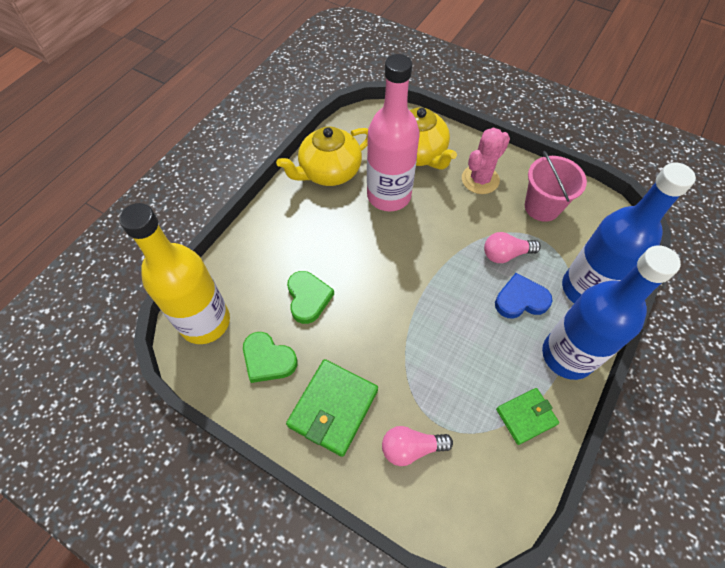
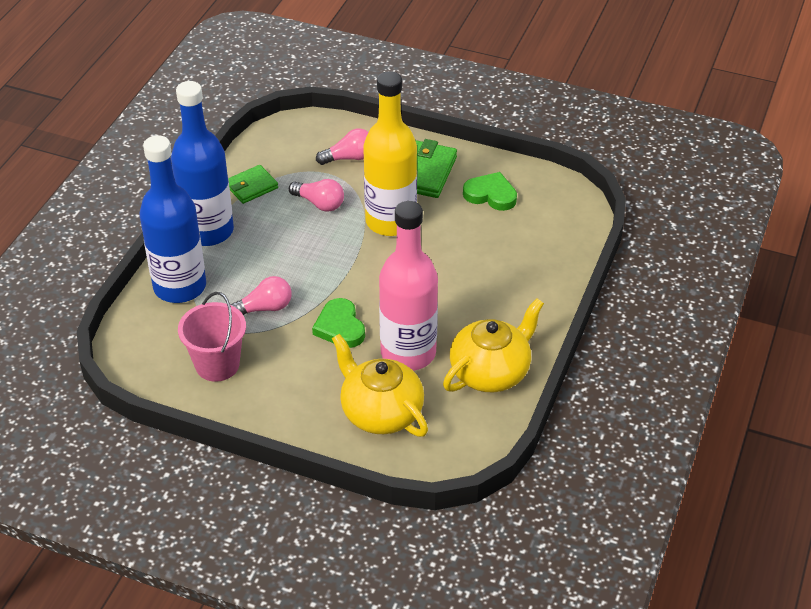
camera: 170 degrees right, 15 degrees down
yellow bottle [119,203,230,344] -> yellow bottle moved to [363,71,417,236]
green heart [287,271,334,324] -> green heart moved to [312,298,365,348]
pink cactus [462,128,510,194] -> none
blue heart [495,273,553,319] -> none
none -> pink light bulb [289,179,344,212]

